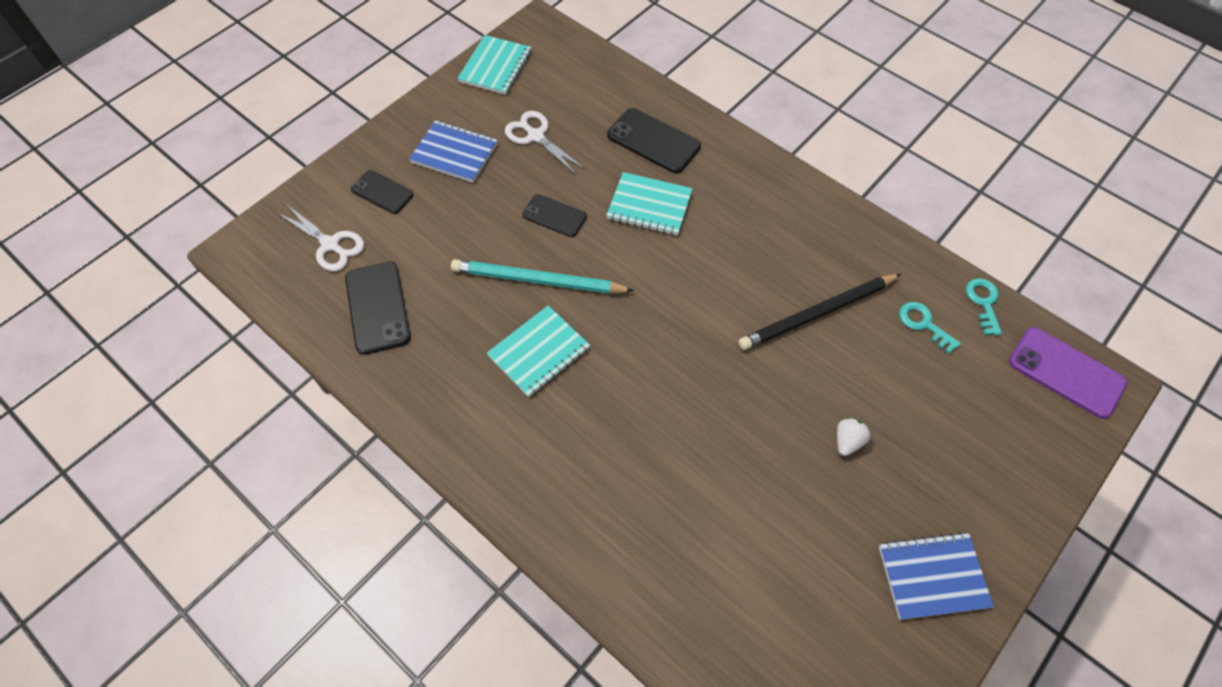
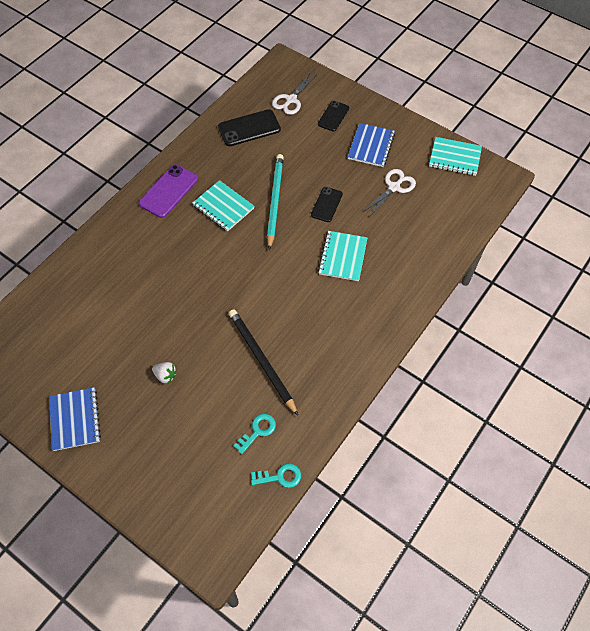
camera: 85 degrees right, 0 degrees up
black phone [607,108,701,173] -> none
purple phone [1009,327,1127,419] -> purple phone moved to [139,164,198,218]

